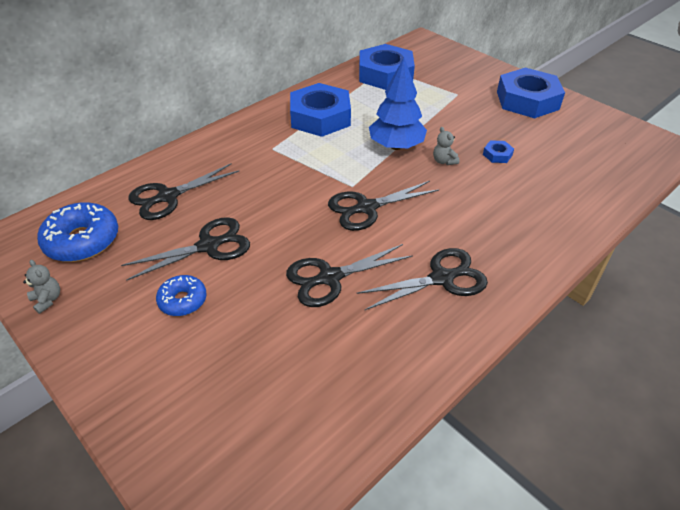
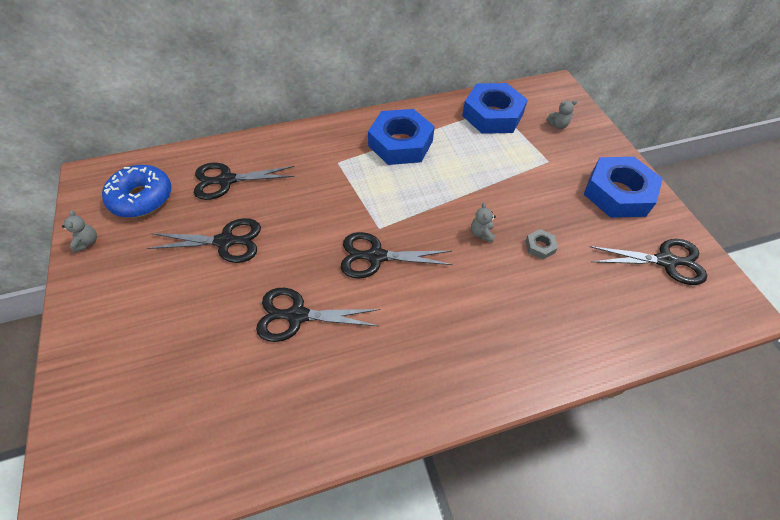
camera: 25 degrees right, 10 degrees up
blue donut [156,275,207,316] -> none
black scissors [357,248,488,310] -> black scissors moved to [589,239,707,285]
blue tree [369,58,427,150] -> none
blue nut [483,140,514,163] -> grey nut [525,229,558,259]
none -> grey teddy bear [546,100,577,129]

